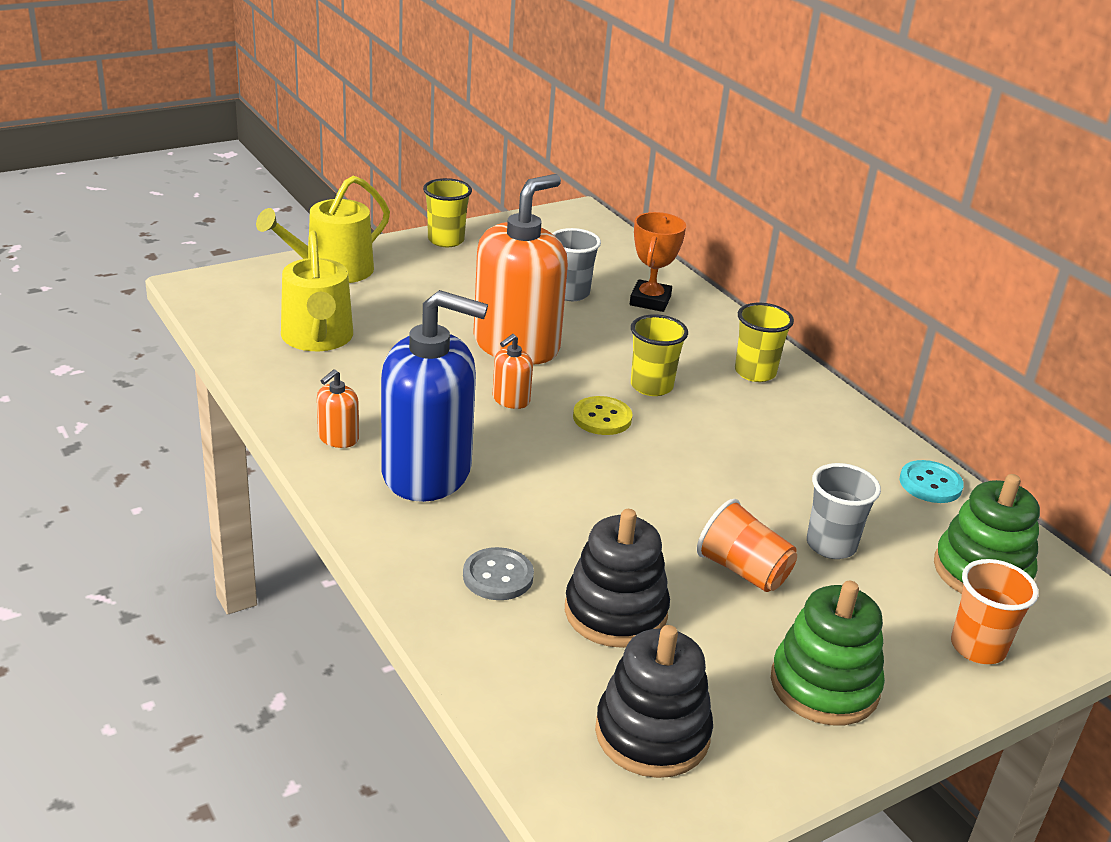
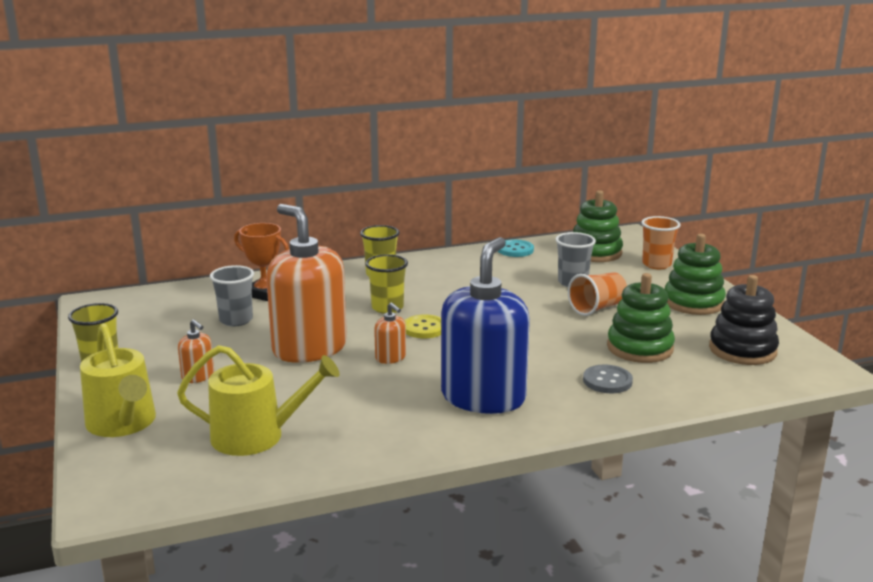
camera: 75 degrees left, 10 degrees down
orange soap dispenser [317,369,359,448] -> orange soap dispenser moved to [178,319,214,383]
black stacking toy [565,509,670,648] -> green stacking toy [607,273,675,363]

